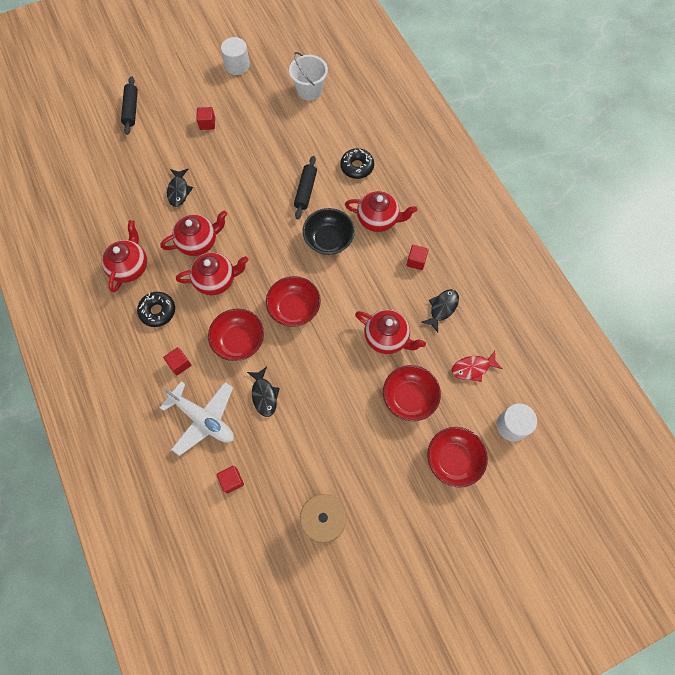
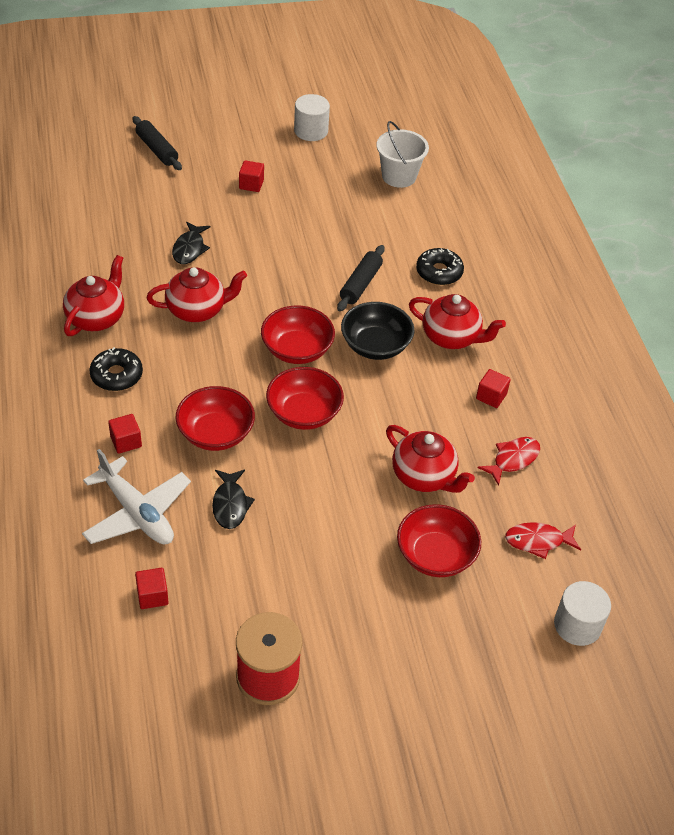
camera: 10 degrees right, 20 degrees down
black rolling pin [121,76,138,135] -> black rolling pin turned 45 degrees counterclockwise [133,116,182,170]
red teapot [176,252,249,295] -> none
black fish [421,289,459,333] -> red fish [478,437,540,486]
red bowl [427,427,488,487] -> red bowl moved to [261,305,335,364]

